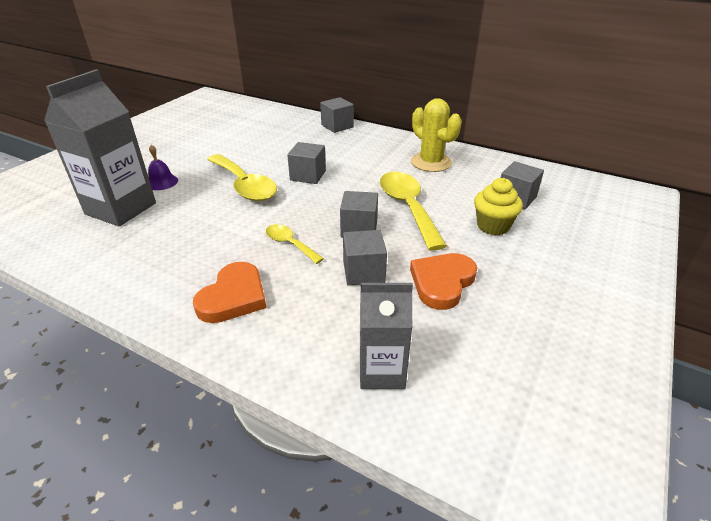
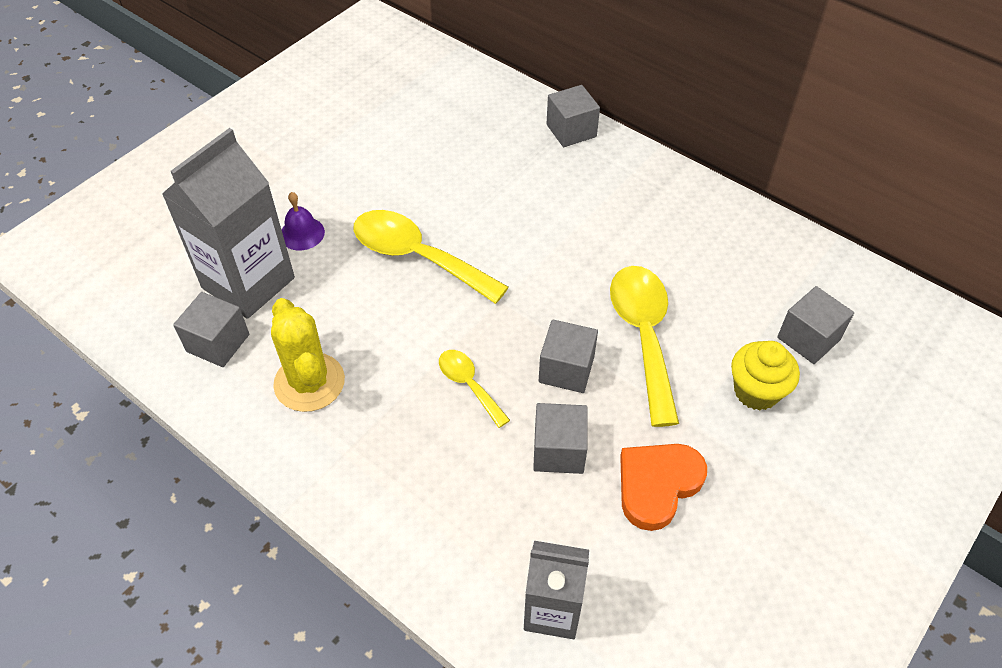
camera: 10 degrees right, 15 degrees up
orange heart [193,262,266,323] -> none
yellow spoon [207,154,277,201] -> yellow spoon turned 150 degrees clockwise [353,210,509,304]
grey cube [287,142,326,184] -> grey cube moved to [173,292,249,367]
yellow cactus [411,98,462,172] -> yellow cactus moved to [271,298,345,412]

